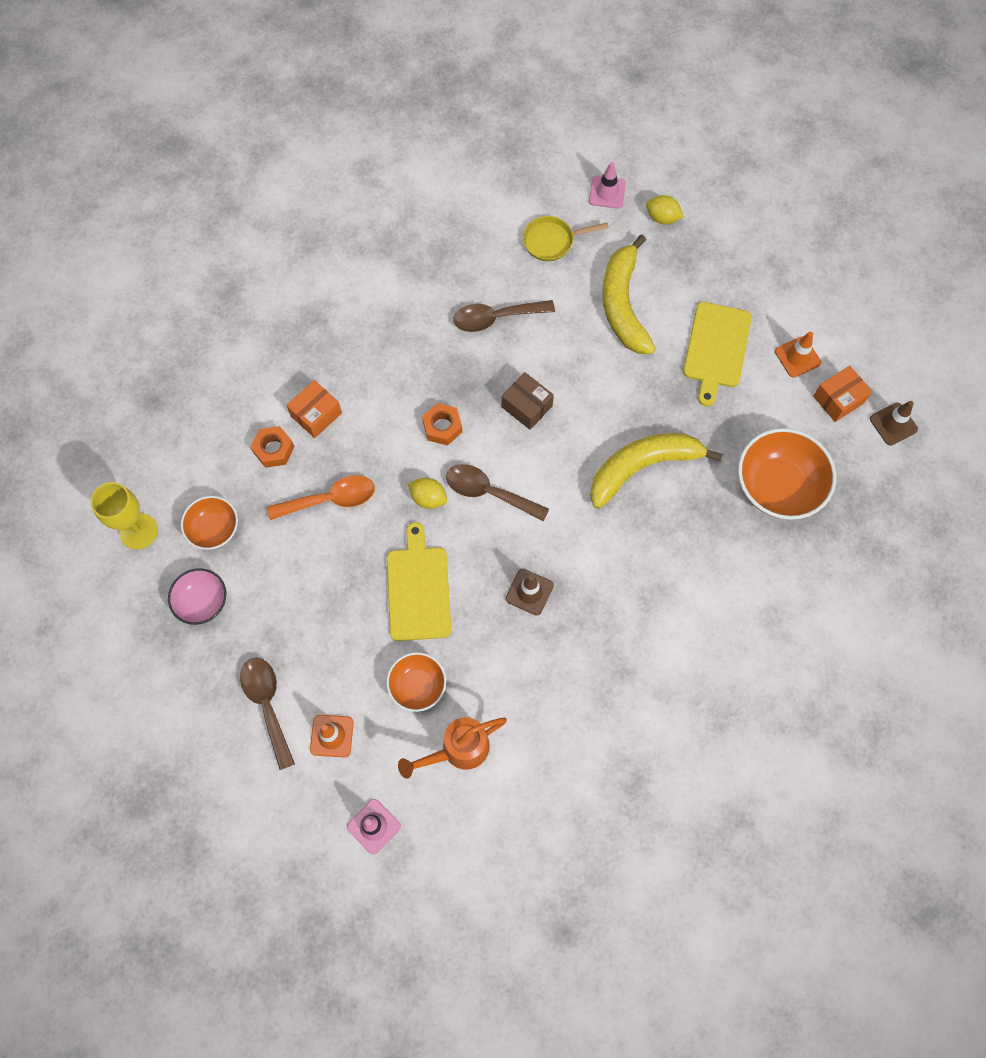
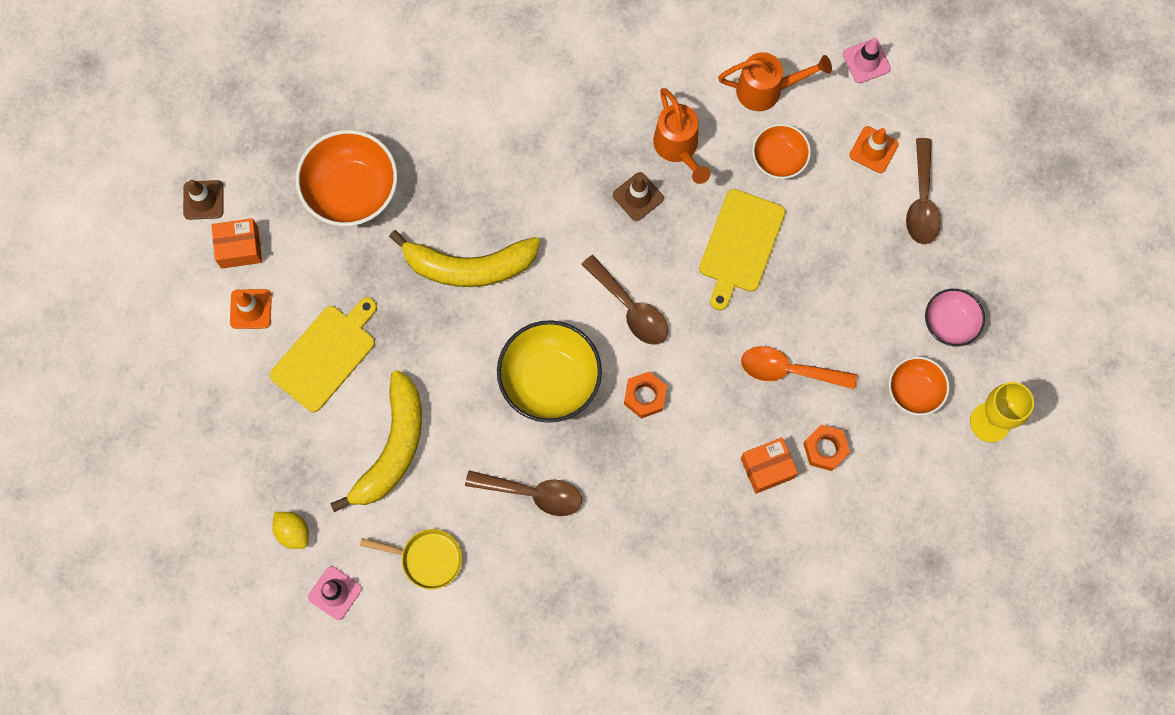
camera: 155 degrees left, 5 degrees up
yellow lemon [408,478,447,509] -> none
brown box [502,372,554,430] -> yellow bowl [497,320,602,423]
none -> orange watering can [653,88,711,184]

